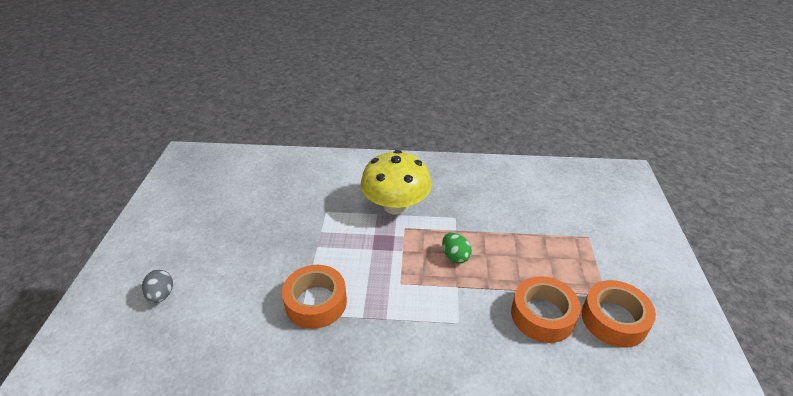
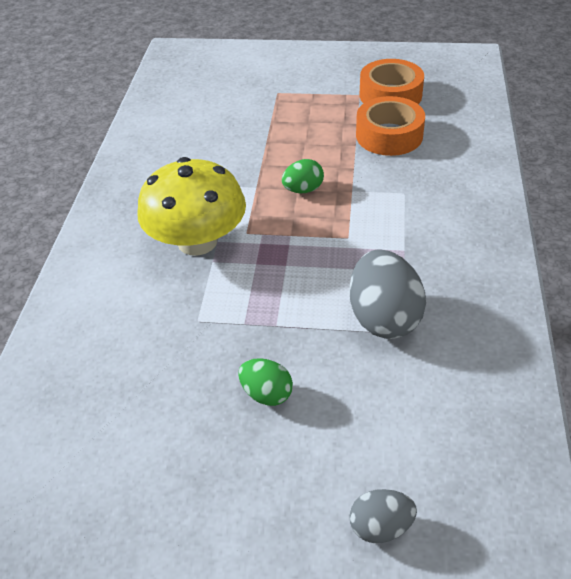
camera: 85 degrees left, 5 degrees up
orange tape [282,265,347,329] -> grey egg [349,249,426,339]
none -> green egg [238,358,293,406]

